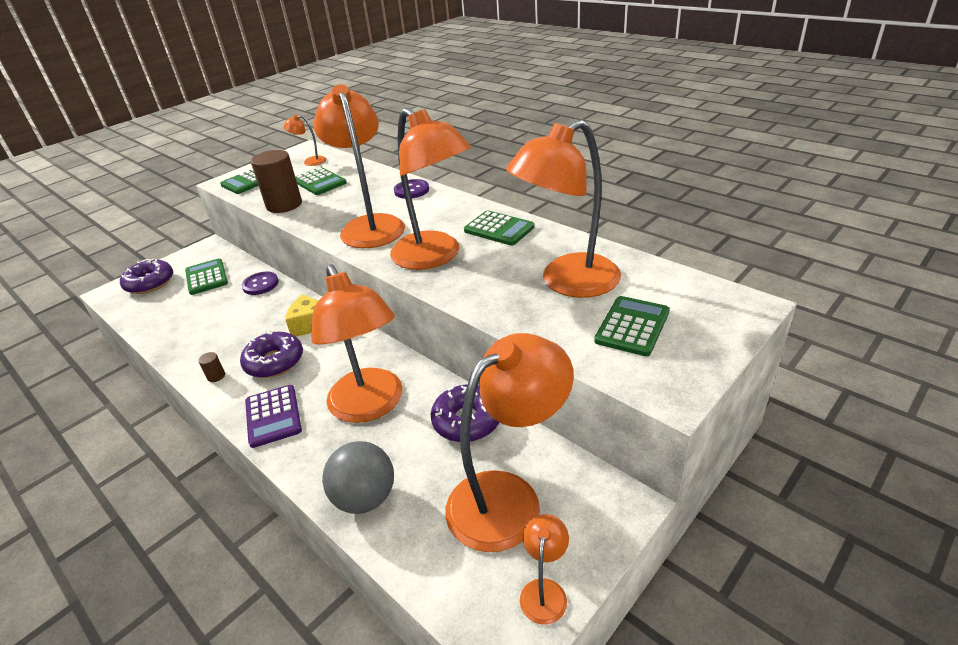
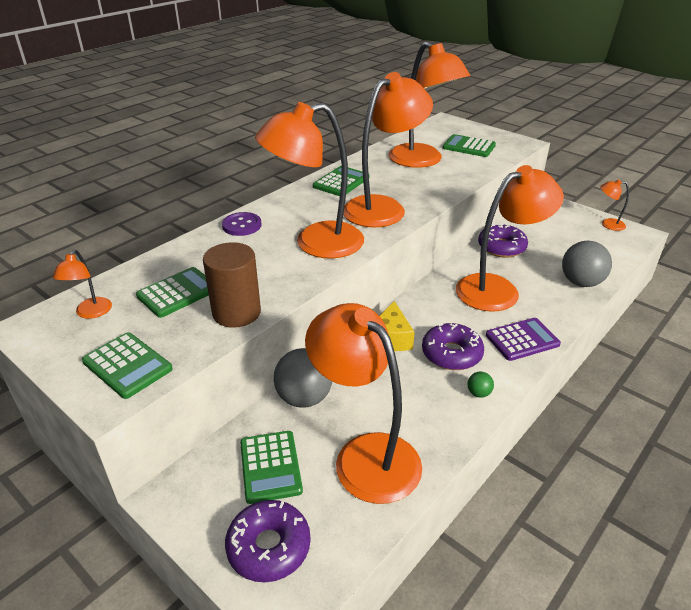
camera: 95 degrees left, 0 degrees up
green calculator [185,258,228,295] -> green calculator turned 75 degrees counterclockwise [240,431,303,504]
brown cylinder [198,352,225,382] -> green ball [467,372,494,398]
purple button [242,271,279,295] -> grey ball [274,348,332,408]
orange lamp [445,333,574,552] -> orange lamp moved to [305,303,422,504]

